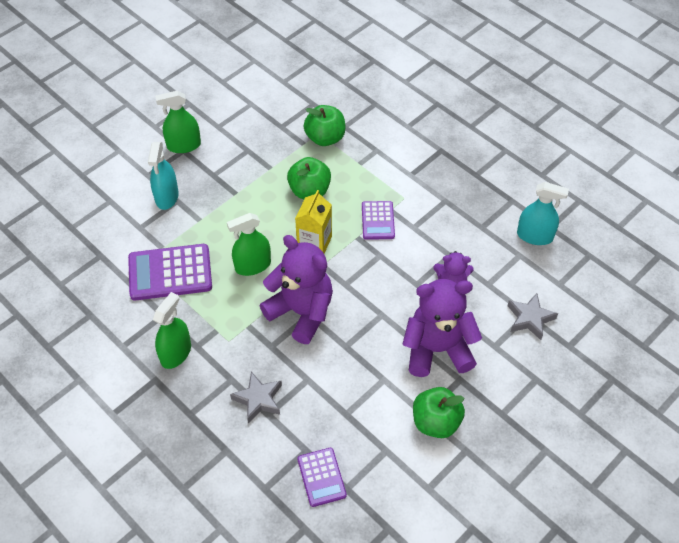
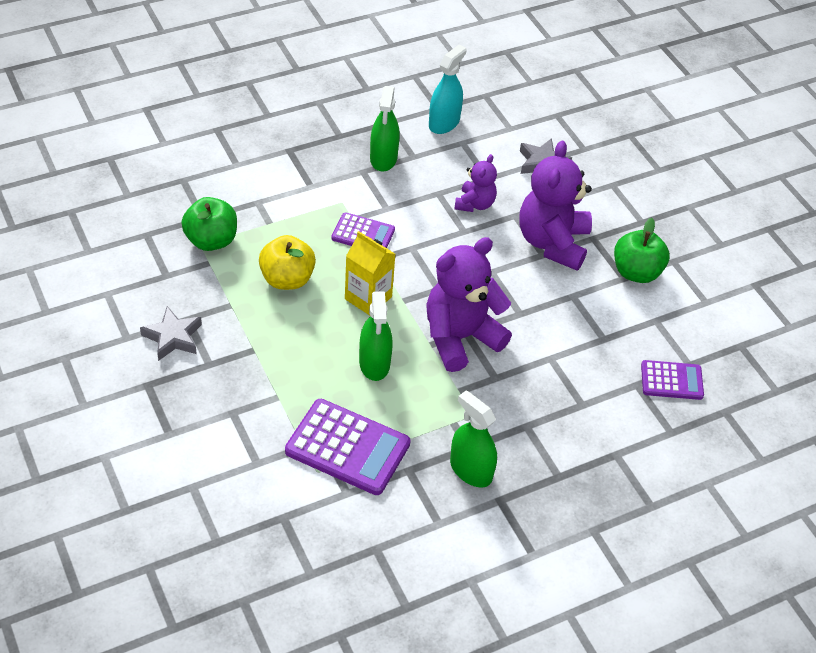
camera: 75 degrees left, 5 degrees down
purple calculator [128,244,212,301] -> purple calculator turned 75 degrees counterclockwise [285,399,411,495]
turquoise spray bottle [148,142,179,210] -> none
green spray bottle [155,90,201,153] -> green spray bottle moved to [370,86,400,171]
grey star [230,371,282,423] -> grey star moved to [140,306,202,361]
green apple [287,157,331,199] -> yellow apple [259,235,316,290]

